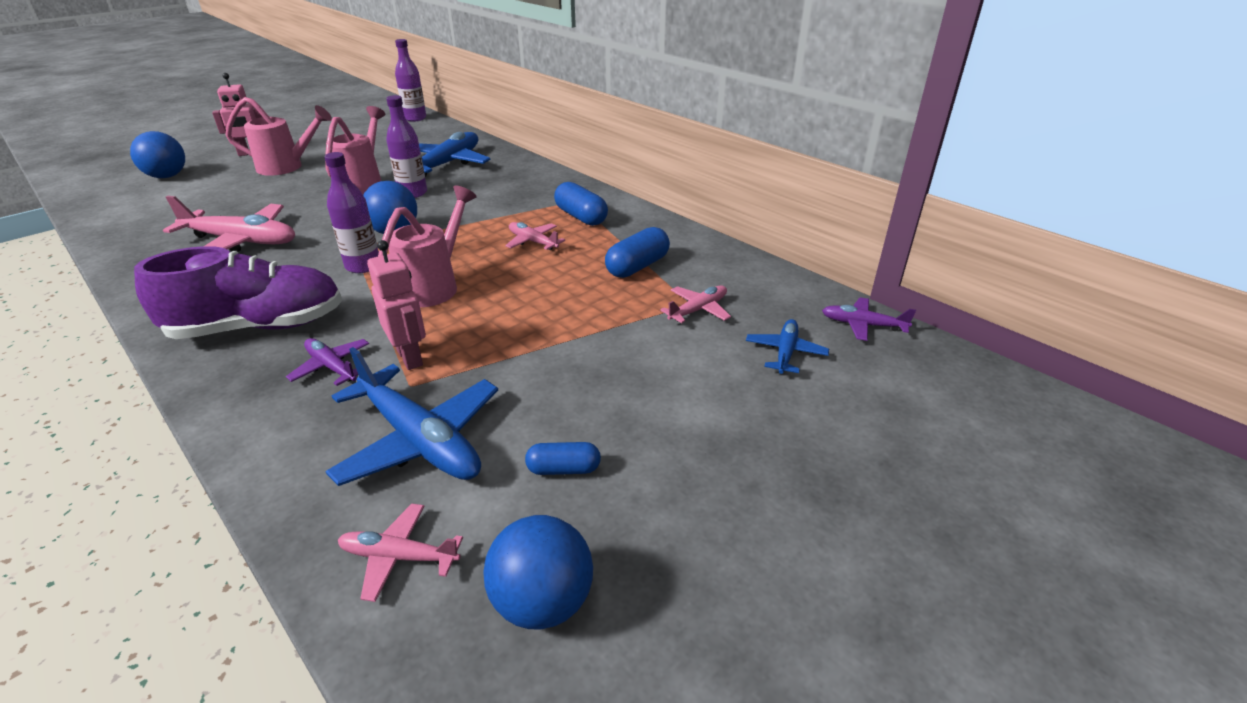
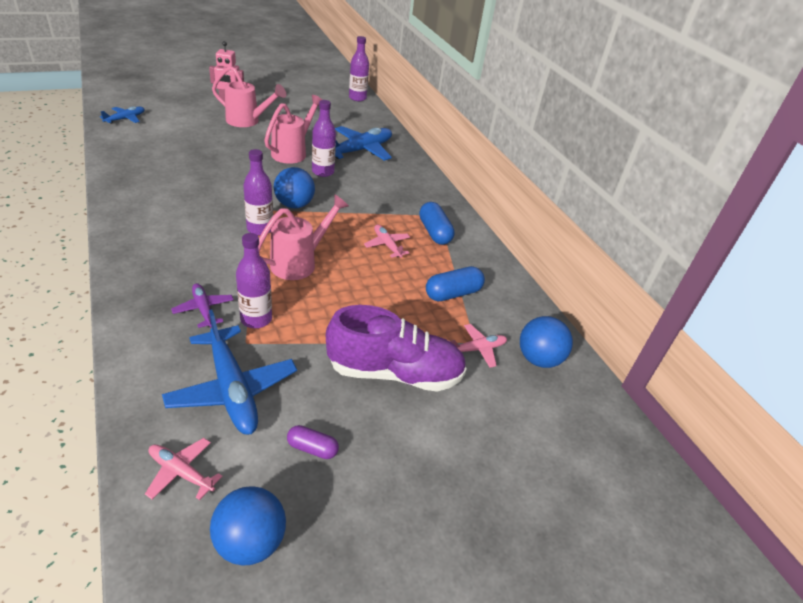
camera: 15 degrees right, 5 degrees up
blue ball [130,131,185,178] -> blue ball moved to [520,316,573,368]
purple shoe [134,246,342,339] -> purple shoe moved to [326,305,467,392]
pink plane [163,196,295,252] -> none
pink robot [367,240,426,370] -> purple bottle [236,233,272,328]
blue capsule [525,442,601,475] -> purple capsule [287,425,339,459]
blue plane [746,319,829,374] -> blue plane moved to [100,106,145,124]
purple plane [822,297,916,341] -> none

